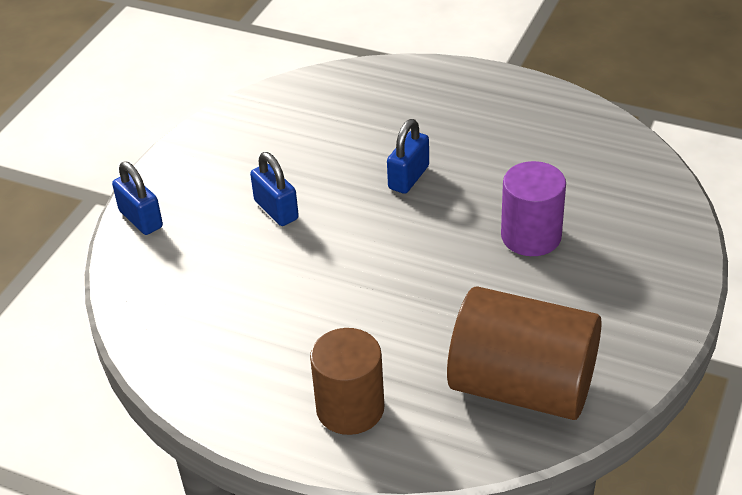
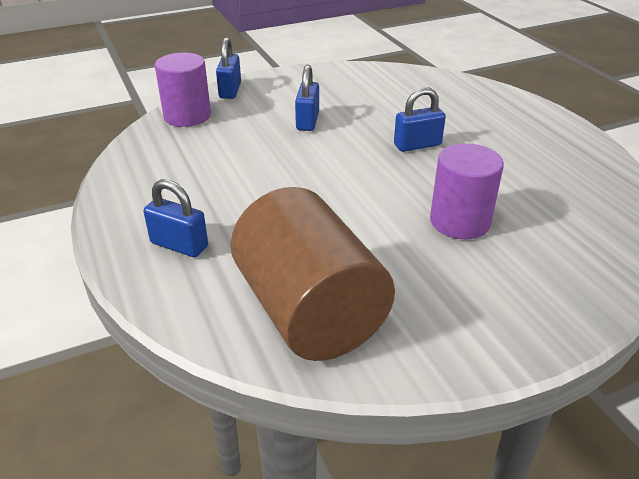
camera: 40 degrees right, 5 degrees down
brown cylinder [310,328,384,435] -> blue padlock [144,179,208,257]
none -> purple cylinder [155,53,211,127]

